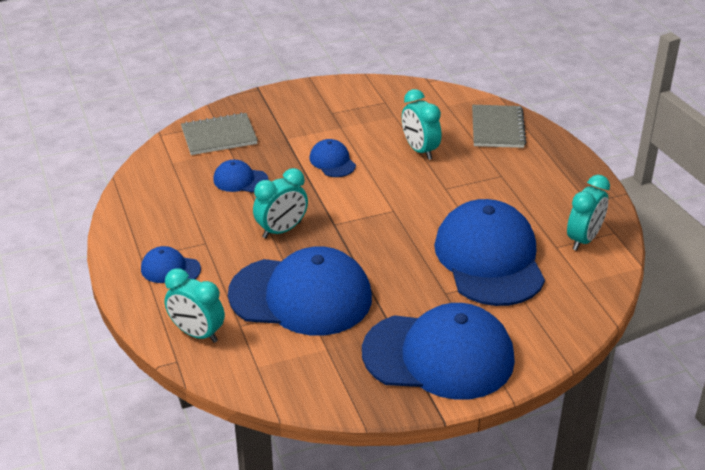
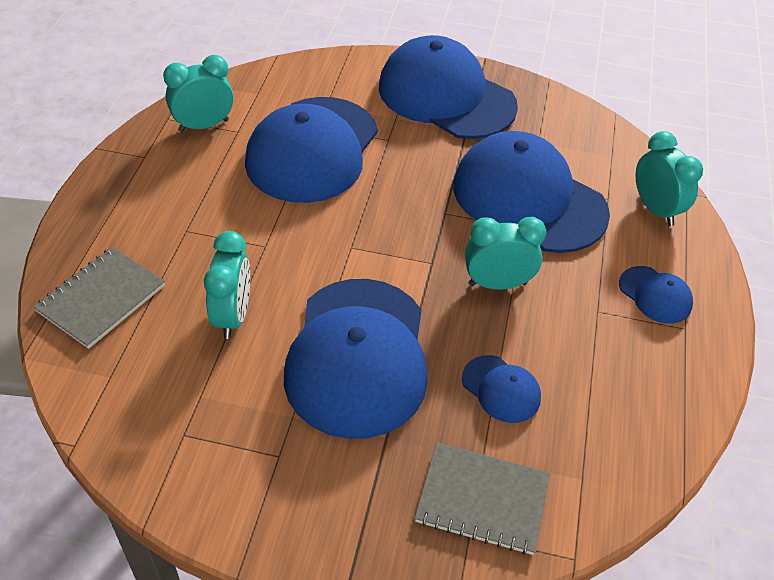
camera: 150 degrees left, 10 degrees up
blue cap [310,139,356,177] -> blue cap [284,279,428,439], size x2.30

